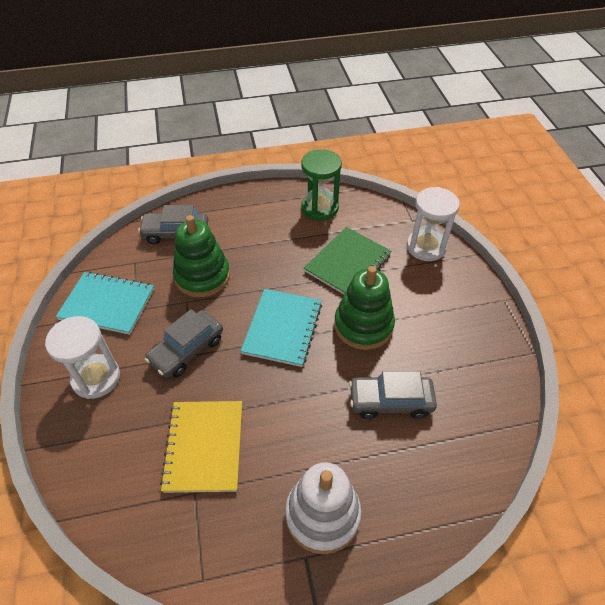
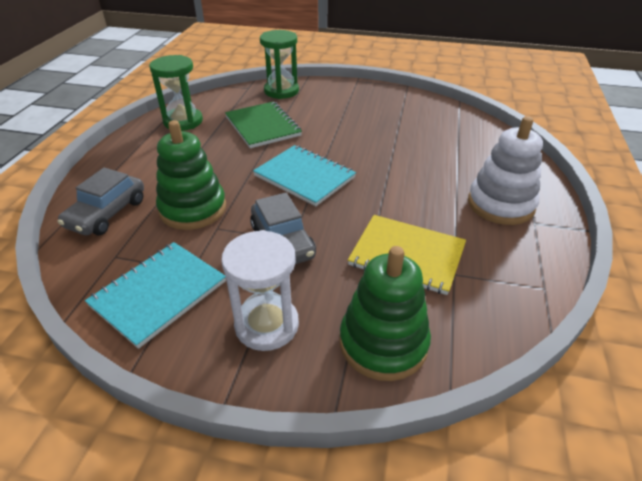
camera: 65 degrees left, 10 degrees down
green stacking toy [334,266,395,350] -> green stacking toy moved to [340,246,431,381]
grey car [349,371,437,419] -> none
white hourglass [407,187,460,261] -> green hourglass [260,30,299,99]

